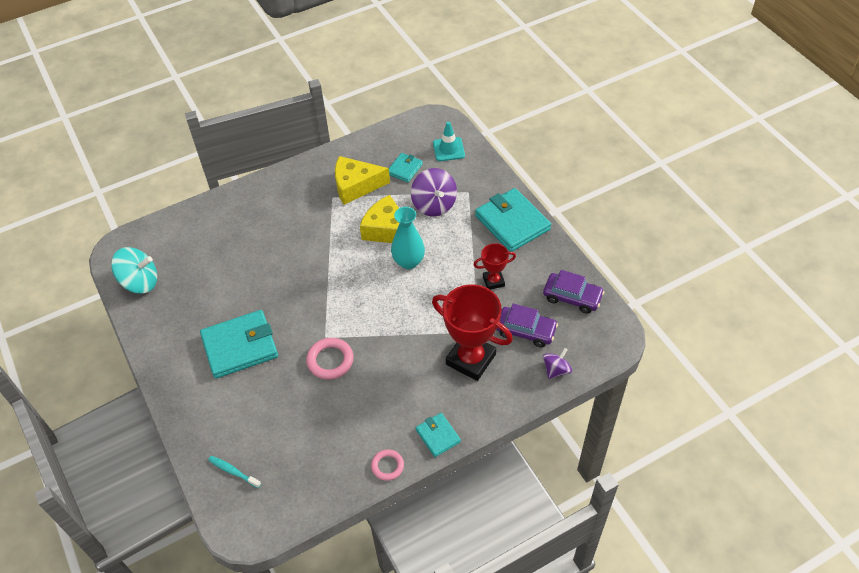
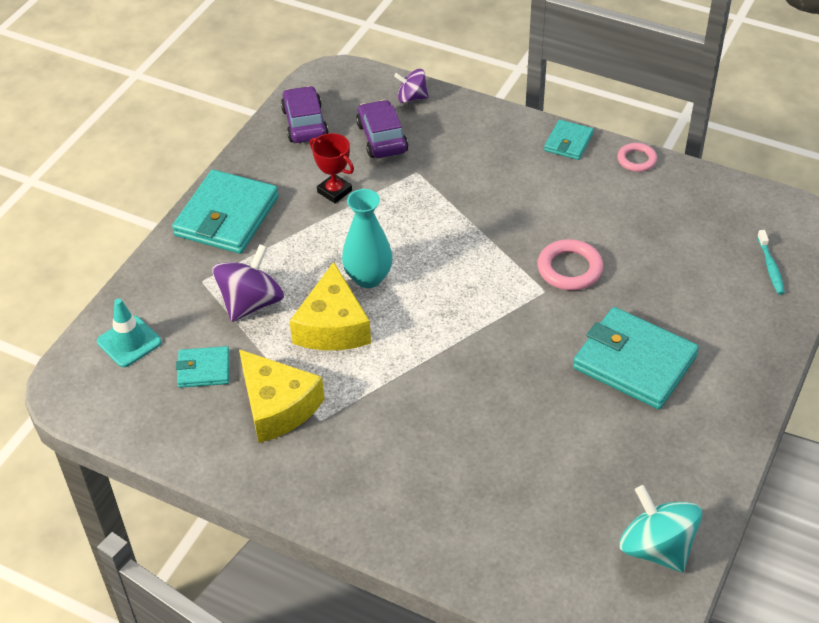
camera: 125 degrees left, 5 degrees down
red trophy [432,284,513,381] -> none

